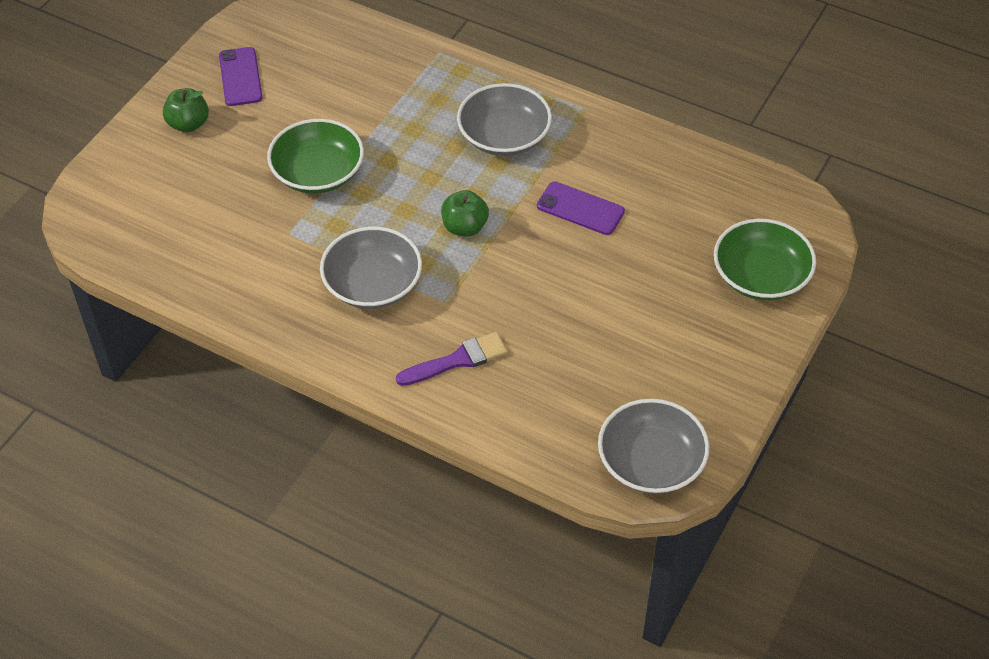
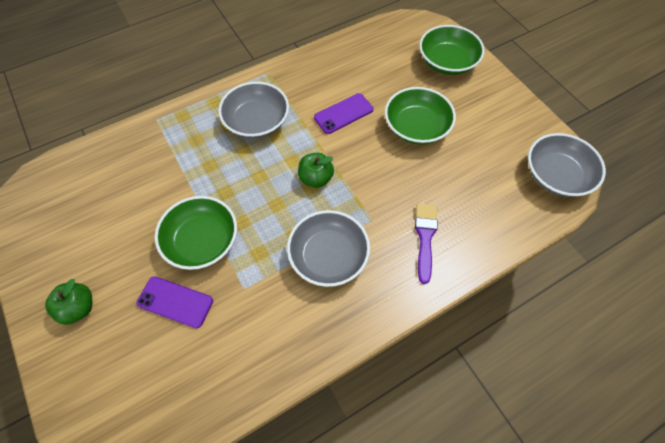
camera: 60 degrees left, 10 degrees up
purple phone [219,47,263,106] -> purple phone moved to [136,276,213,328]
none -> green bowl [385,87,456,144]

